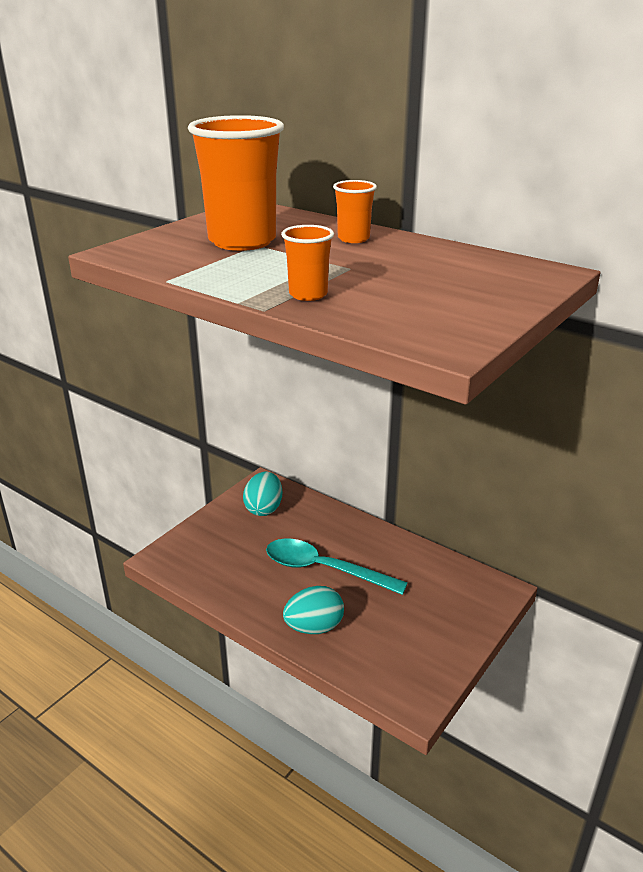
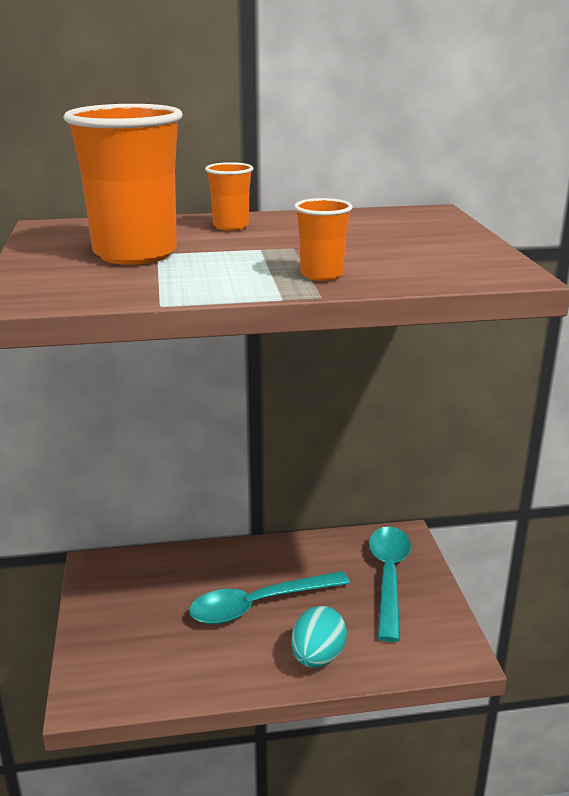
camera: 45 degrees left, 5 degrees down
turquoise egg [243,472,282,516] -> none
none -> turquoise spoon [369,527,411,642]

